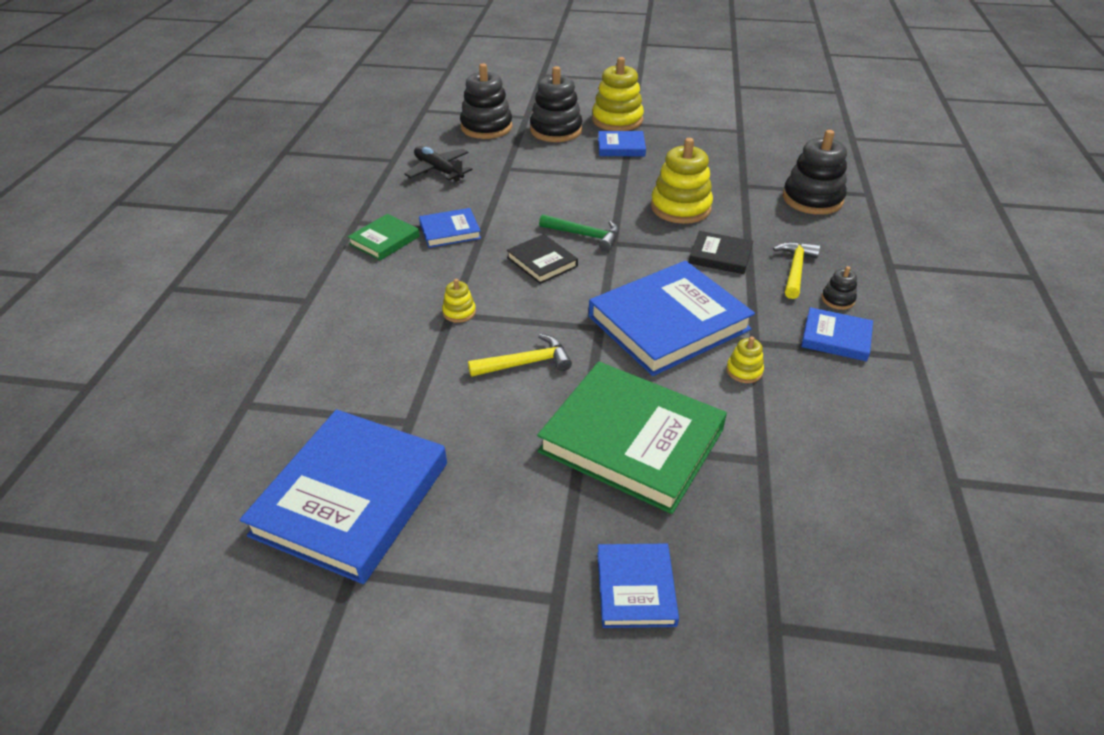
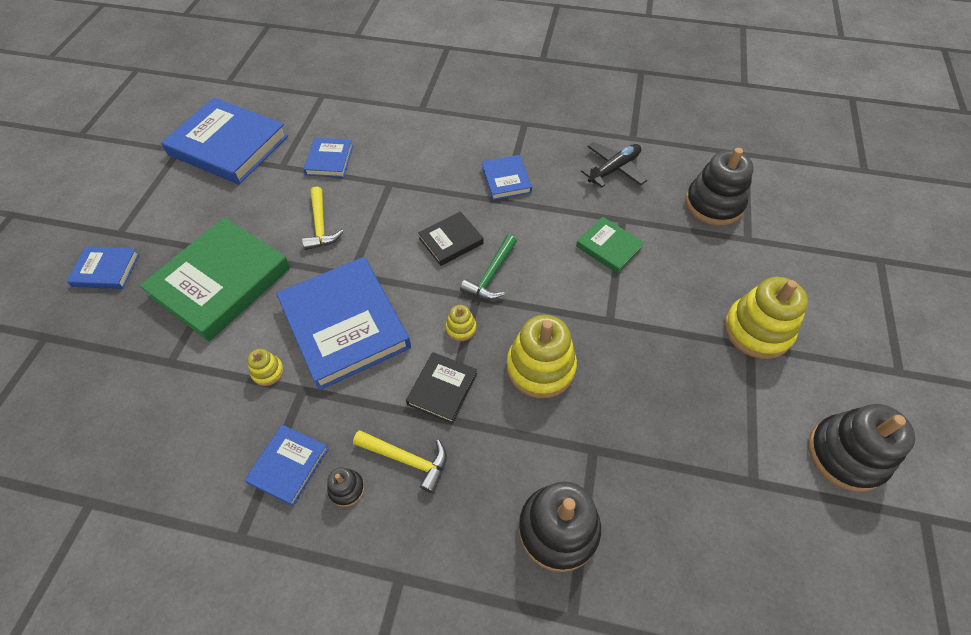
camera: 95 degrees right, 15 degrees up
green book [347,214,420,261] -> green book moved to [576,217,644,273]
yellow stacking toy [442,279,476,323] -> yellow stacking toy moved to [446,305,476,341]
black stacking toy [530,66,582,142] -> black stacking toy moved to [808,404,915,492]
blue book [598,131,646,156] -> blue book moved to [304,138,353,177]

